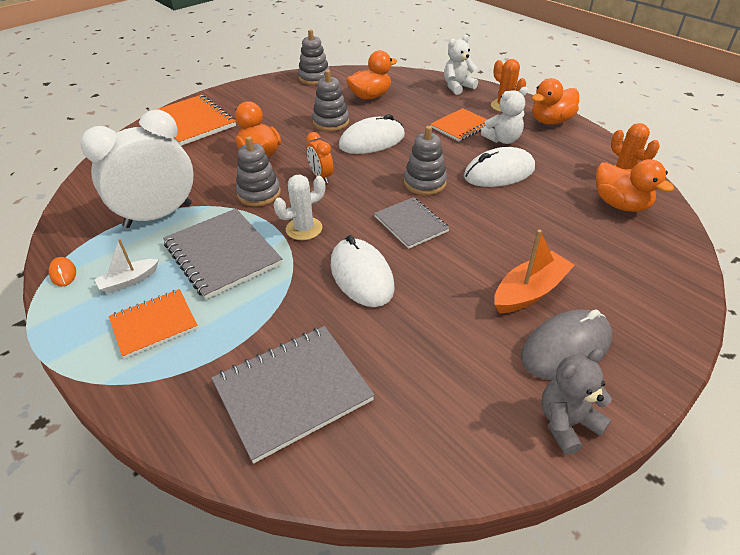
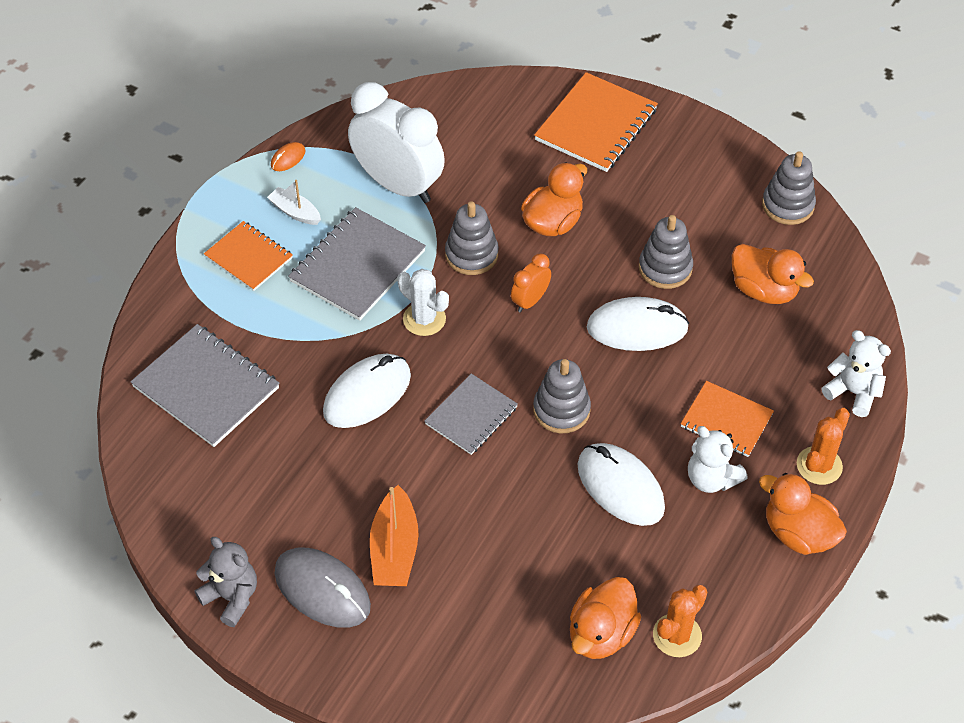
camera: 70 degrees right, 10 degrees up
white mouse [339,114,405,154] -> white mouse turned 45 degrees counterclockwise [587,297,689,351]
orange boat [495,229,575,313] -> orange boat turned 60 degrees clockwise [370,485,419,586]

